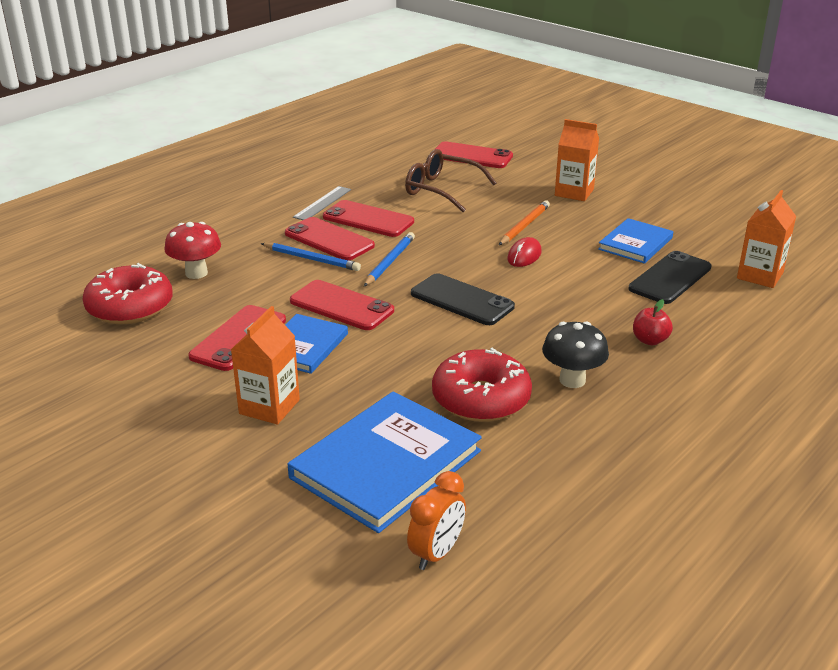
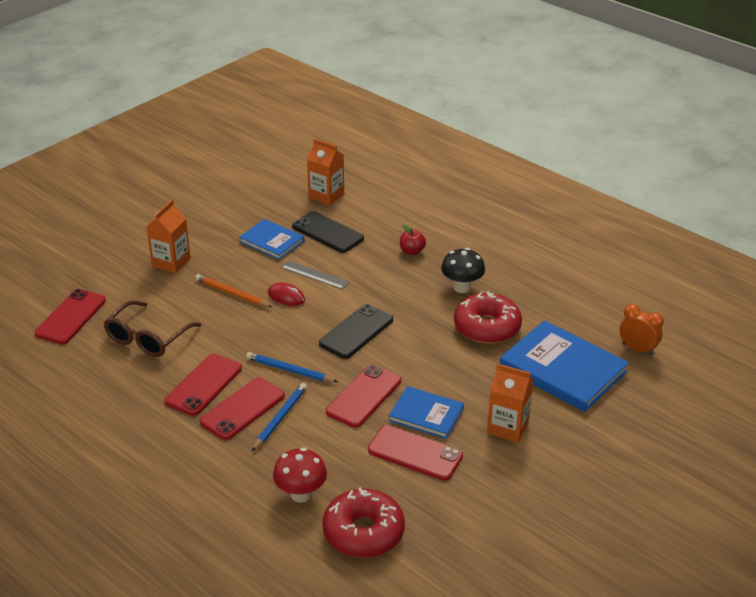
camera: 90 degrees left, 5 degrees up
grey ruler [293,186,351,220] -> grey ruler moved to [281,260,349,290]

